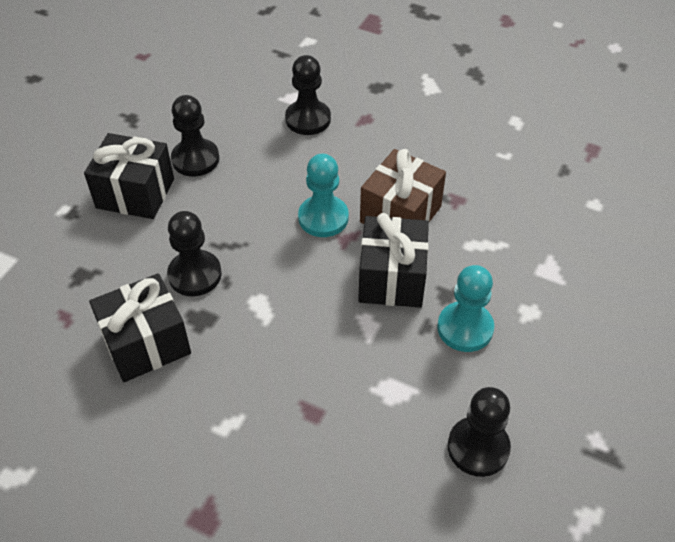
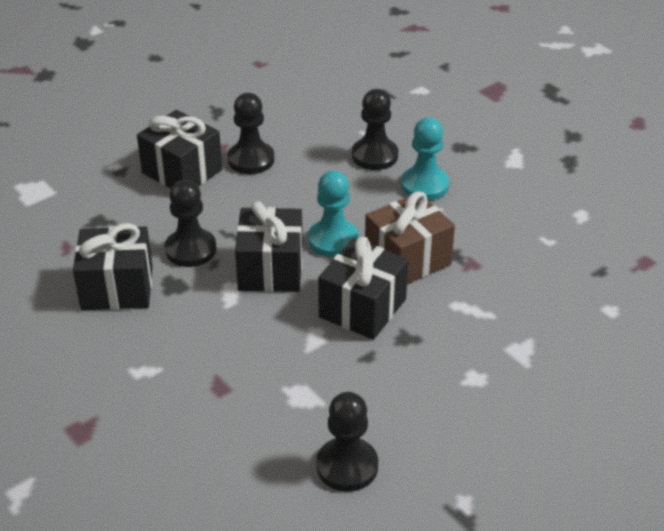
camera: 25 degrees right, 10 degrees down
turquoise pawn [437,265,494,352] -> turquoise pawn moved to [401,118,449,201]
none -> black gift [235,202,303,292]

